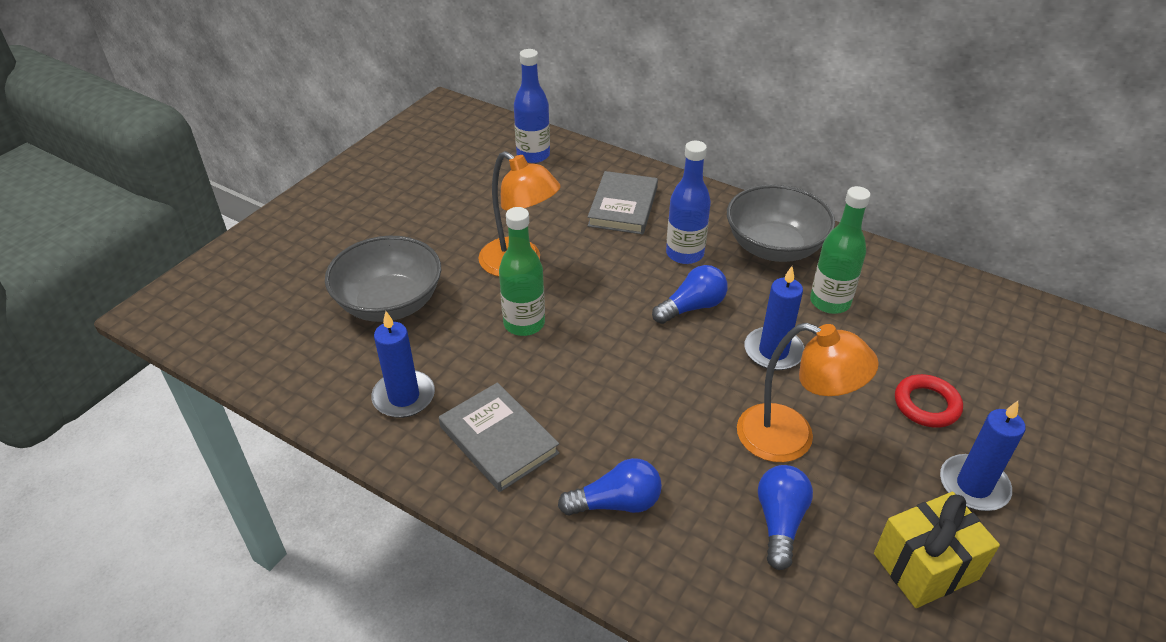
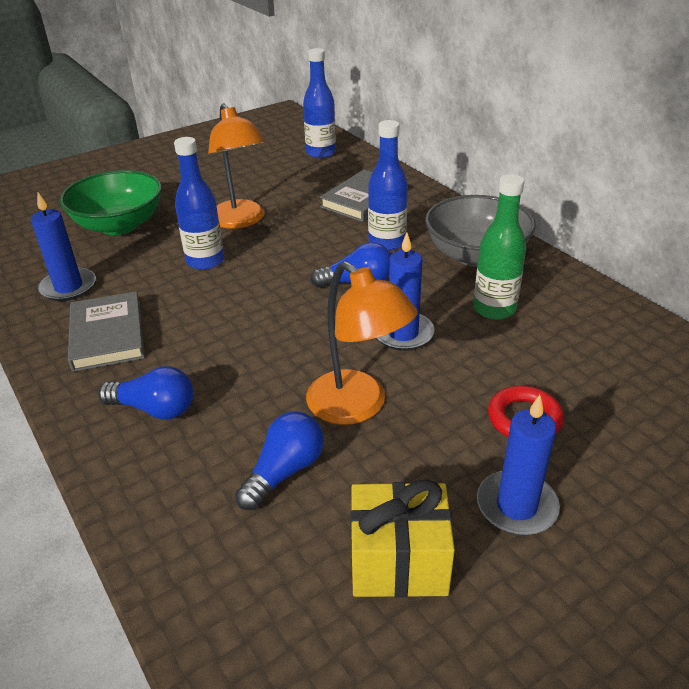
camera: 25 degrees right, 5 degrees down
grey bowl [325,236,441,322] -> green bowl [60,170,162,235]
green bottle [499,207,545,336] -> blue bottle [174,137,224,270]

